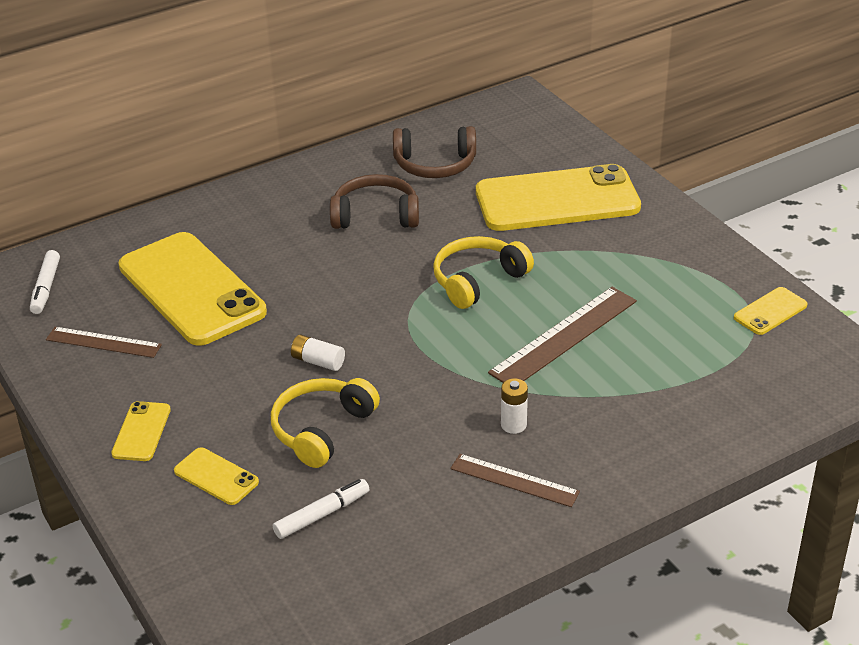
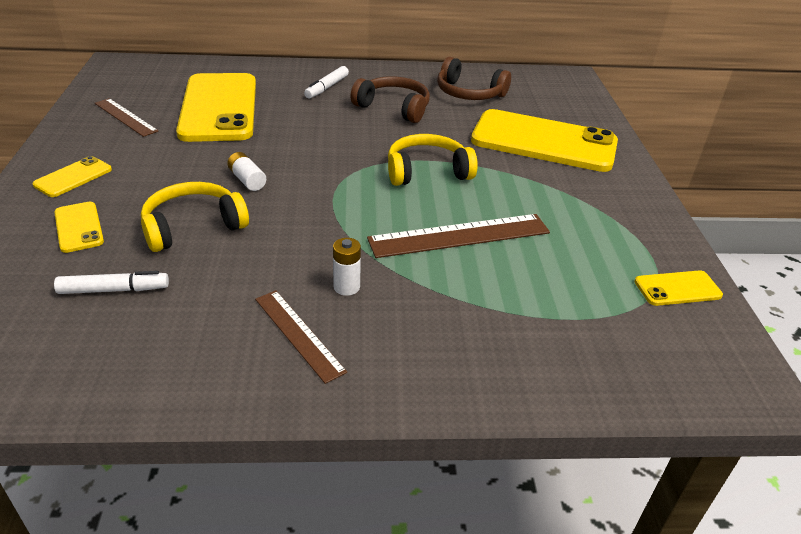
camera: 25 degrees right, 0 degrees up
white marker [30,250,60,314] -> white marker moved to [304,66,349,99]

